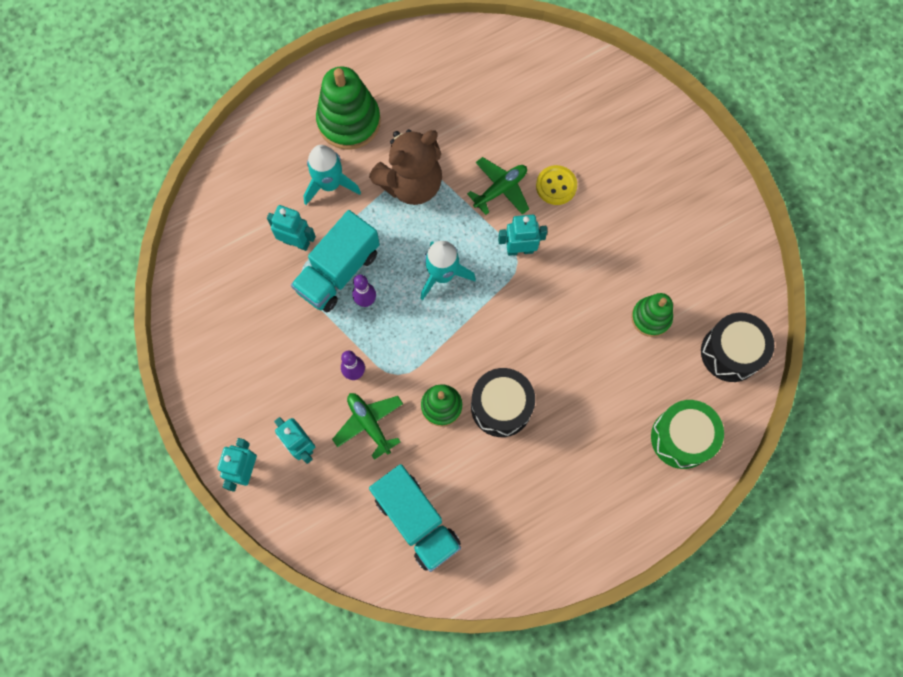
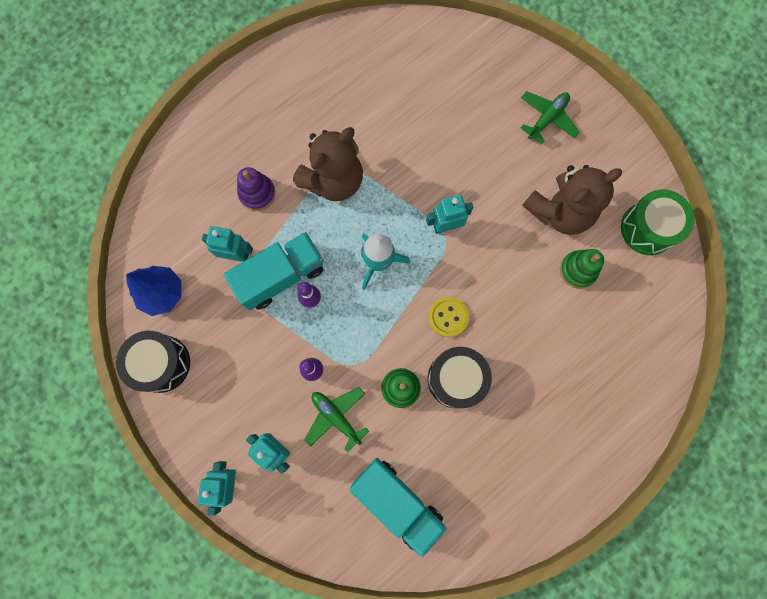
camera: 10 degrees left, 5 degrees up
turquoise truck [291,210,380,312] -> turquoise truck turned 150 degrees counterclockwise [224,232,324,310]
turquoise rocket [303,145,361,205] -> purple stacking toy [237,167,276,211]
green stacking toy [316,66,381,150] -> none
green plane [467,157,529,215] -> green plane moved to [520,91,580,144]
yellow button [536,165,577,205] -> yellow button moved to [428,297,469,337]
green drum [651,400,724,469] -> green drum moved to [621,189,695,255]
black drum [701,313,774,382] -> black drum moved to [116,331,190,393]
none -> blue tree [126,266,181,316]
none -> brown teddy bear [522,165,622,235]

